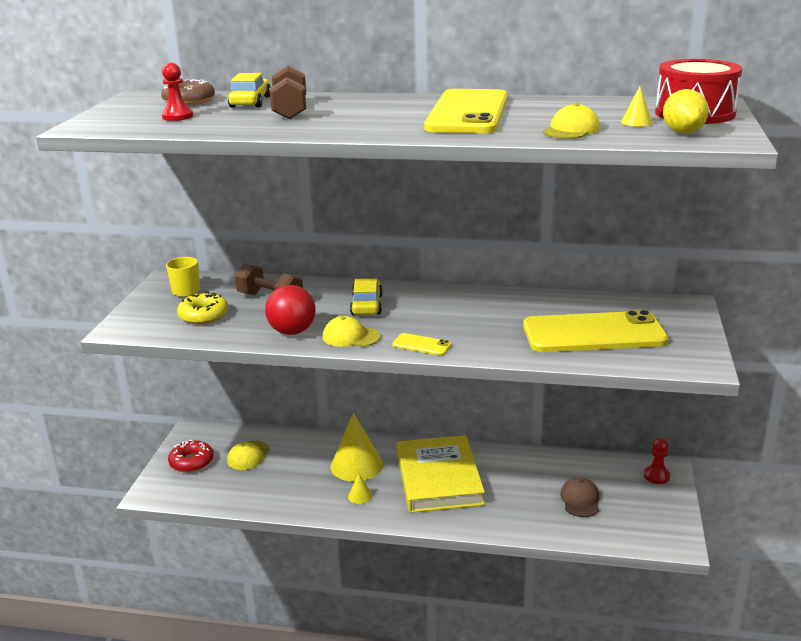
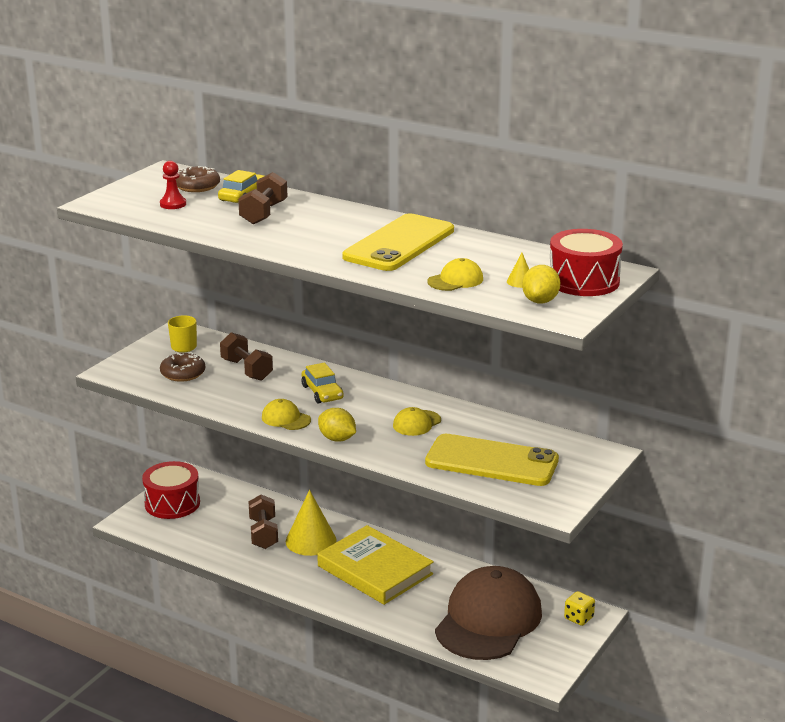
camera: 20 degrees right, 0 degrees up
red donut [168,440,214,472] -> red drum [142,461,200,519]
yellow donut [177,292,228,324] -> brown donut [160,352,205,382]
yellow cap [227,441,270,470] -> yellow cap moved to [393,407,441,436]
red ball [265,285,316,335] -> none
yellow cone [348,473,372,504] -> none
yellow car [350,279,383,315] -> yellow car turned 135 degrees clockwise [302,363,344,404]
yellow phone [392,333,451,356] -> yellow lemon [318,408,356,441]
yellow book [397,435,485,513] -> yellow book turned 60 degrees counterclockwise [317,525,434,605]
brown cap [560,477,600,517] -> brown cap [435,566,542,660], size x2.49
red pawn [644,438,670,484] -> yellow dice [564,591,595,626]
none -> brown dumbbell [249,494,278,549]

